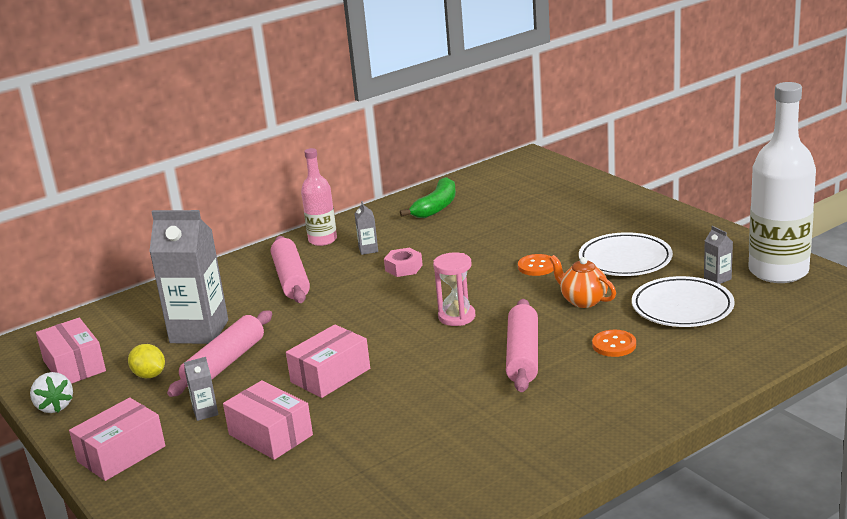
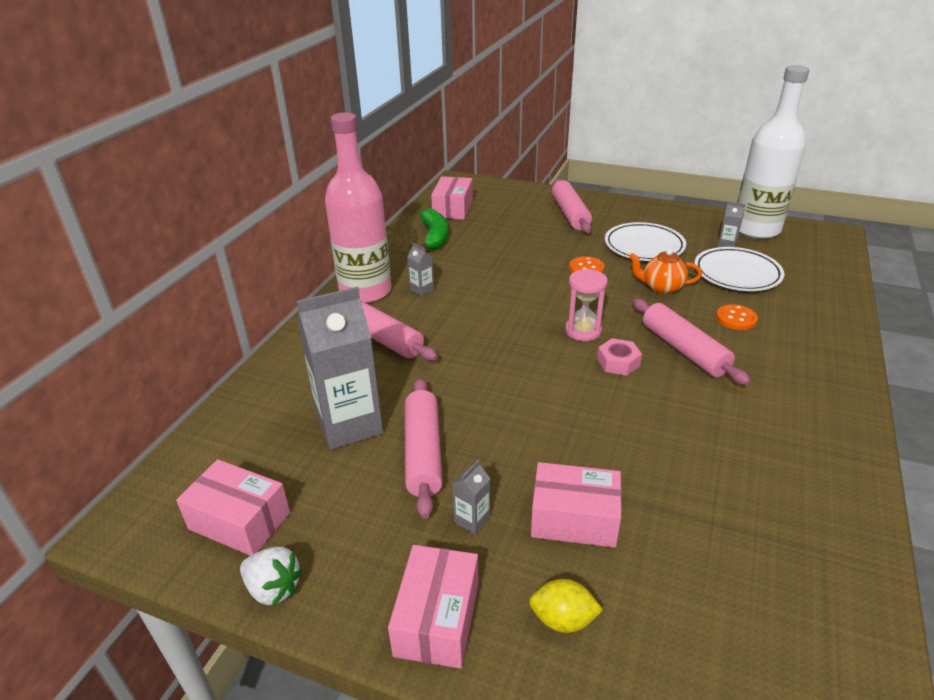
camera: 35 degrees left, 10 degrees up
yellow lemon [128,344,165,378] -> yellow lemon moved to [529,579,603,633]
pink box [286,324,370,398] -> pink box moved to [431,176,473,220]
pink bottle [301,148,337,246] -> pink bottle [325,112,392,303], size x1.78
pink nut [384,248,423,277] -> pink nut moved to [597,338,642,376]
none -> pink rolling pin [552,179,592,233]

